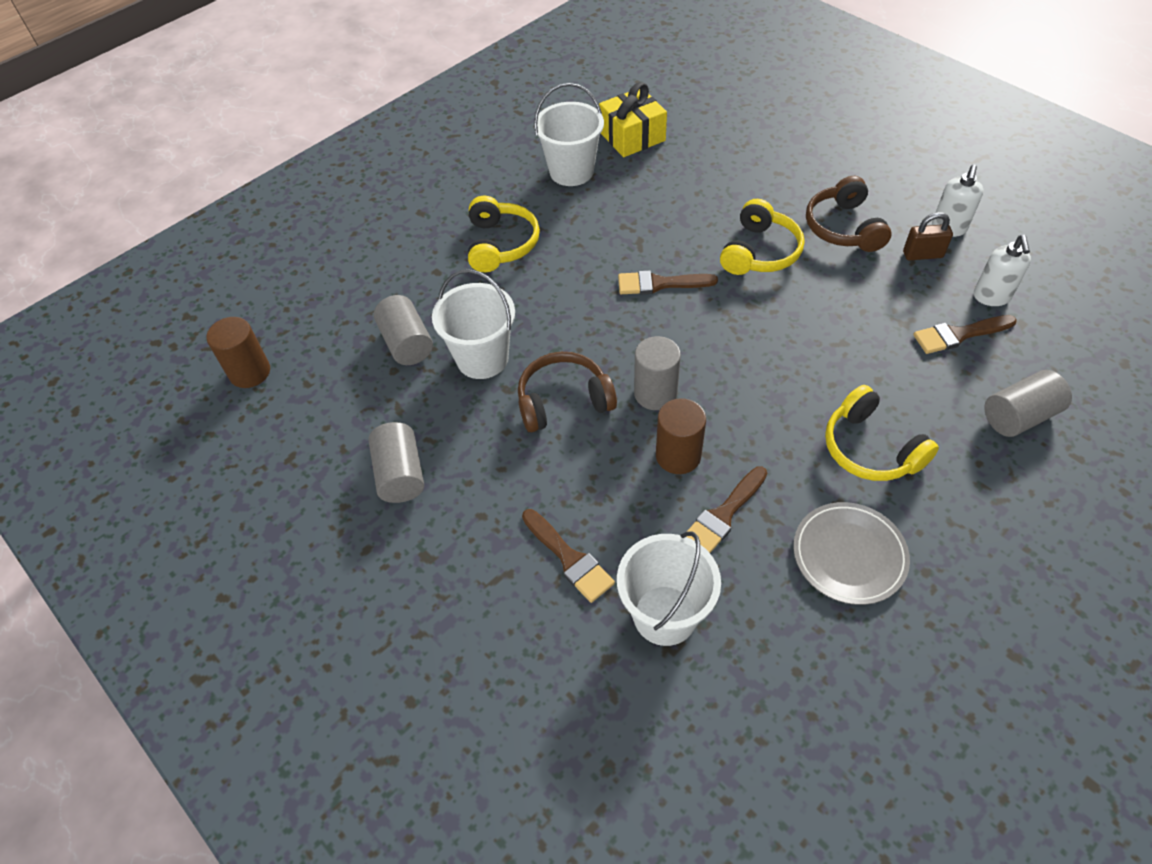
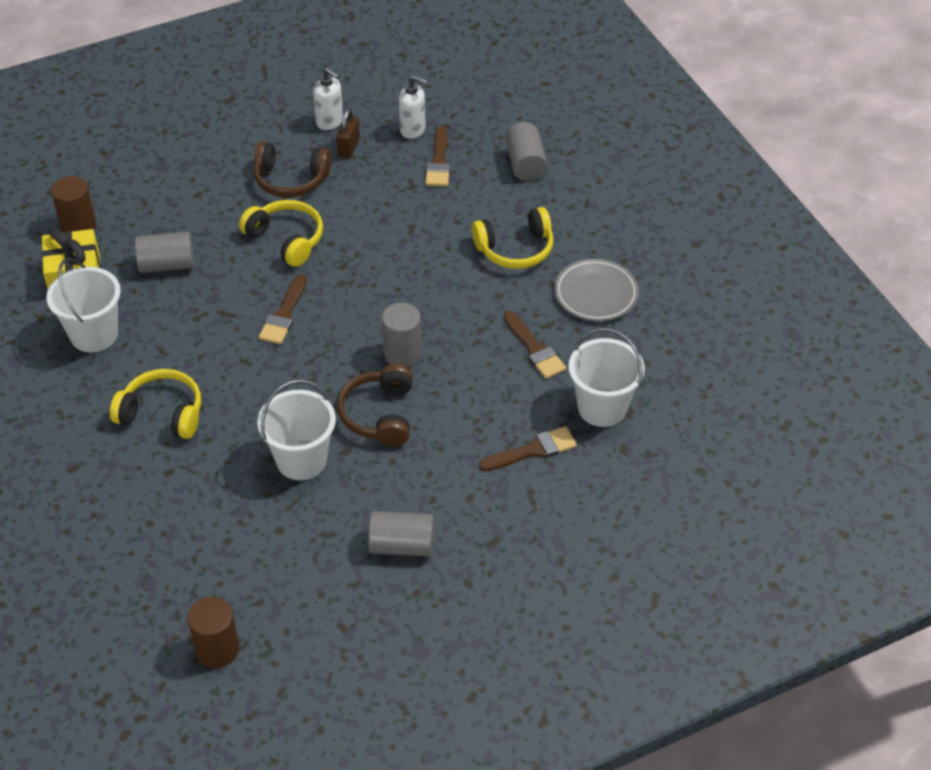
camera: 75 degrees left, 5 degrees down
grey cylinder [374,295,433,365] -> grey cylinder moved to [135,232,194,273]
brown cylinder [656,398,706,474] -> brown cylinder moved to [51,176,97,233]

